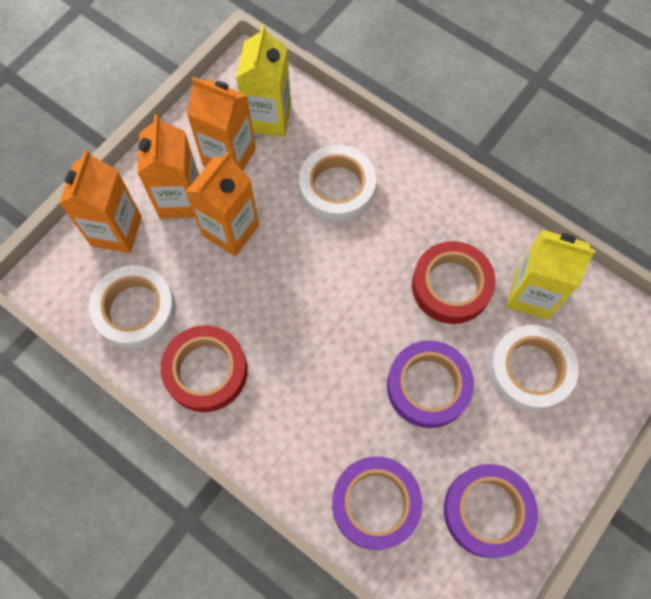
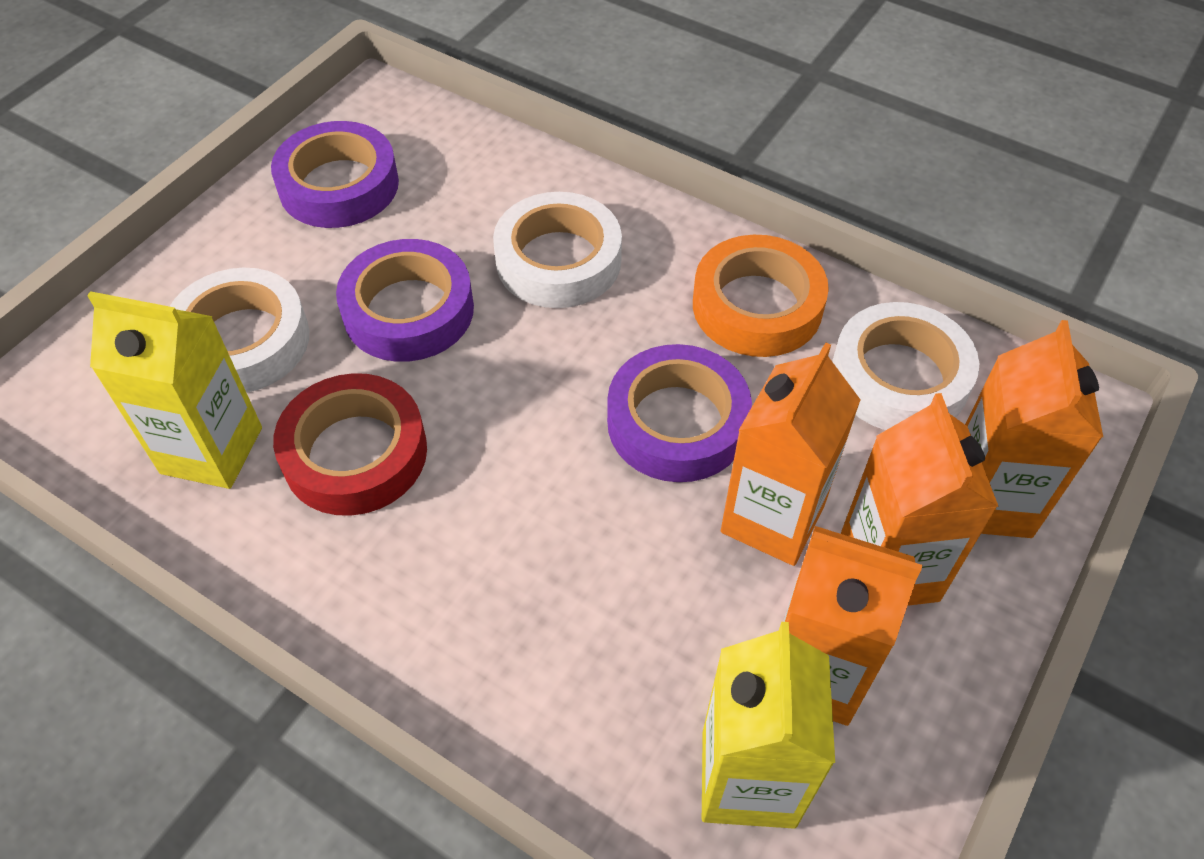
camera: 175 degrees right, 15 degrees down
red tape [161,325,248,412] -> orange tape [693,235,829,357]
white tape [299,145,376,223] -> white tape moved to [493,192,622,308]
purple tape [332,457,422,550] -> purple tape moved to [607,344,752,482]

